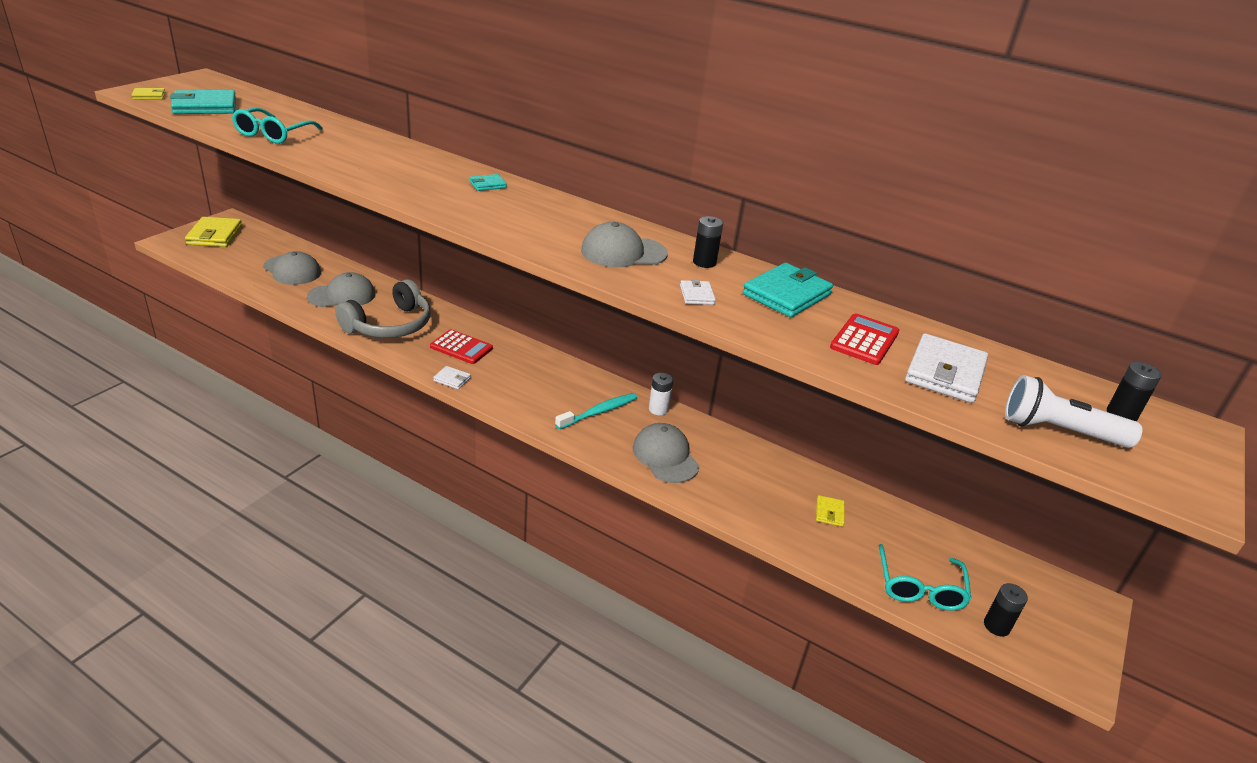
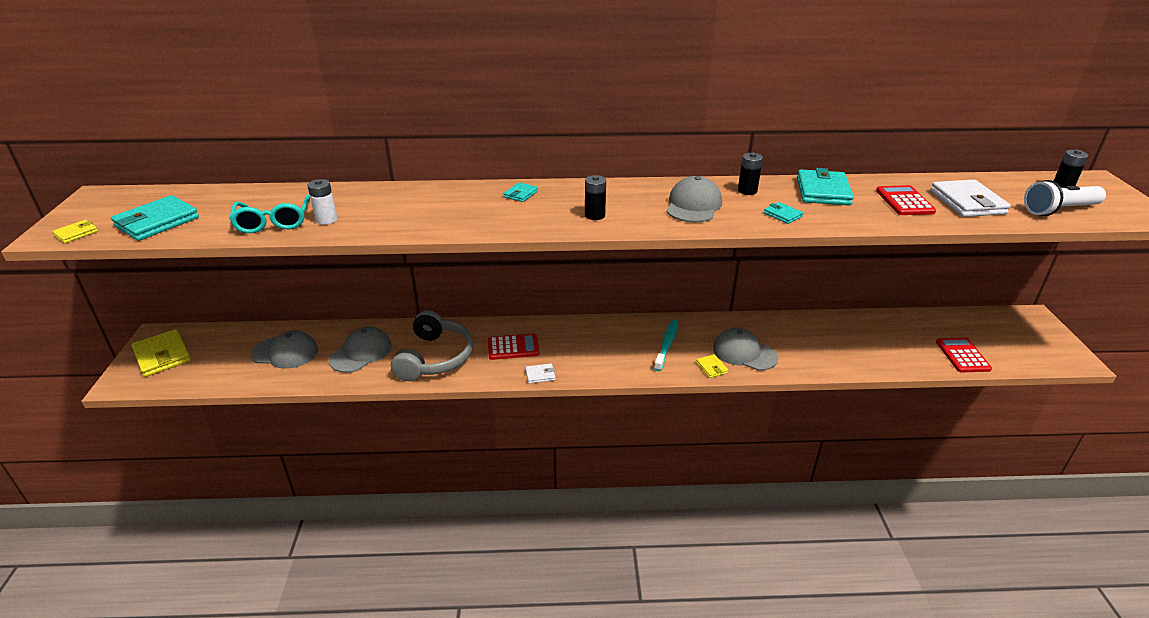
camera: 30 degrees left, 0 degrees up
grey cap [581,222,668,267] -> grey cap turned 150 degrees clockwise [667,176,722,222]
white battery [649,373,673,415] -> white battery moved to [307,179,337,225]
white wallet [680,279,716,305] -> turquoise wallet [764,202,803,224]
yellow wallet [816,495,845,527] -> yellow wallet moved to [696,354,728,378]
turquoise glasses [878,544,971,611] -> red calculator [936,337,992,372]
black battery [984,583,1028,637] -> black battery moved to [585,175,606,220]

